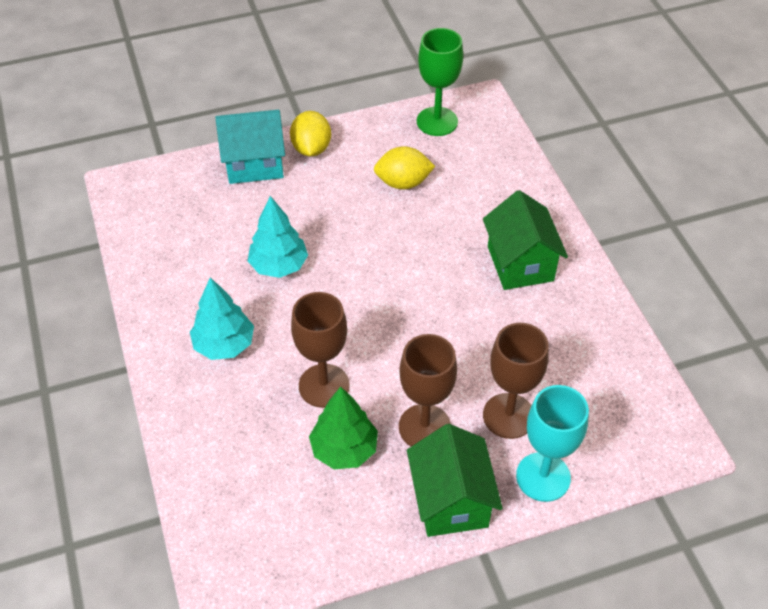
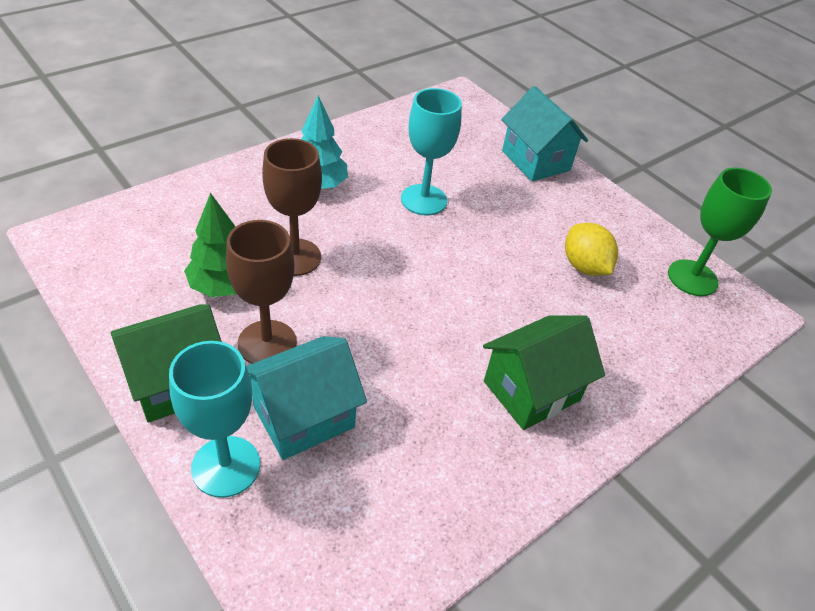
camera: 65 degrees right, 5 degrees down
turquoise tree [248,196,308,278] -> turquoise goblet [401,88,462,215]
yellow lemon [290,111,331,157] -> none
brown goblet [483,323,549,439] -> turquoise house [246,336,367,460]

